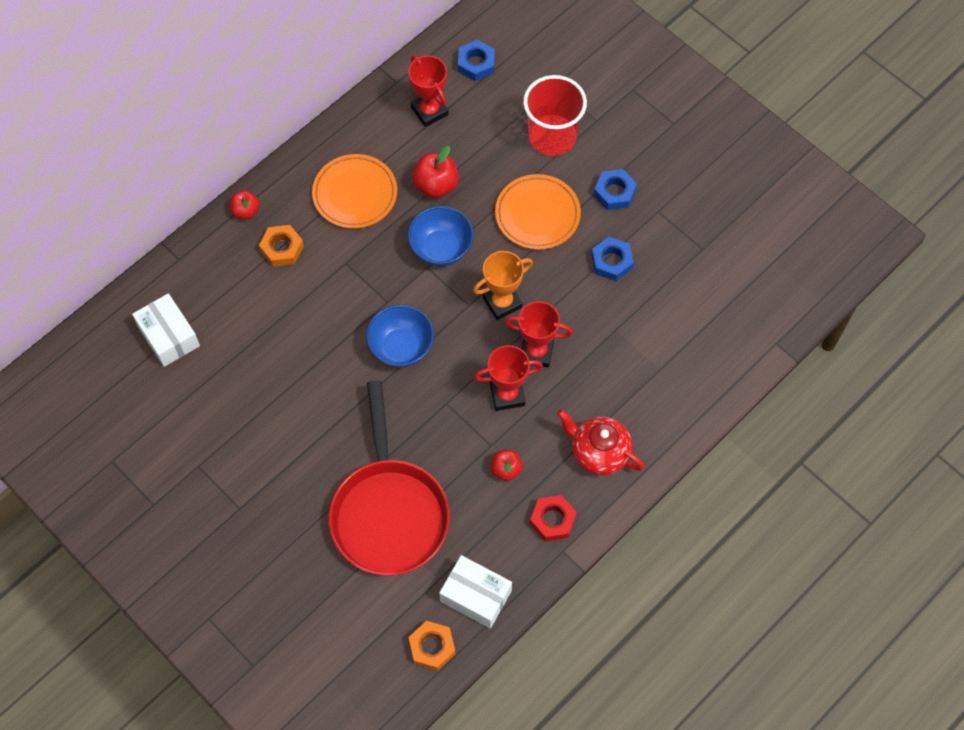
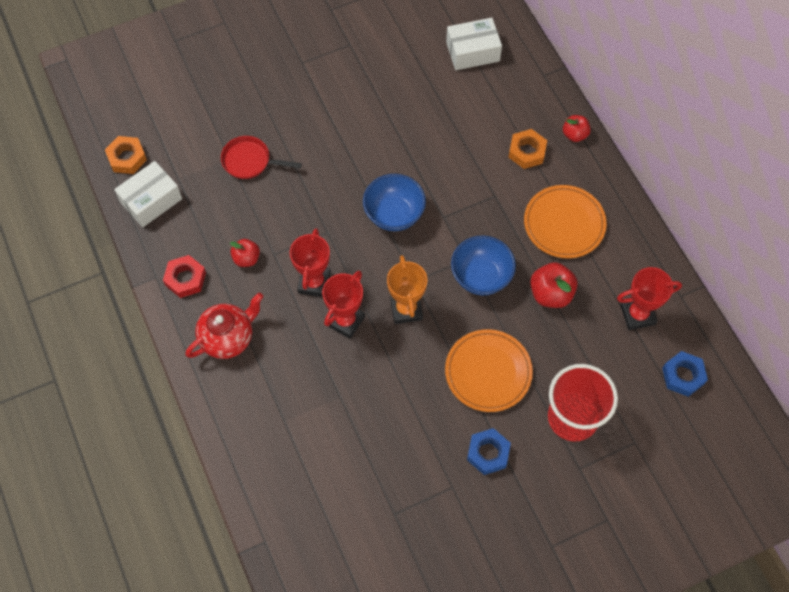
camera: 110 degrees right, 0 degrees up
red pan [329,381,450,576] -> red pan [221,136,302,179], size x0.47
blue nut [591,237,634,281] -> none

